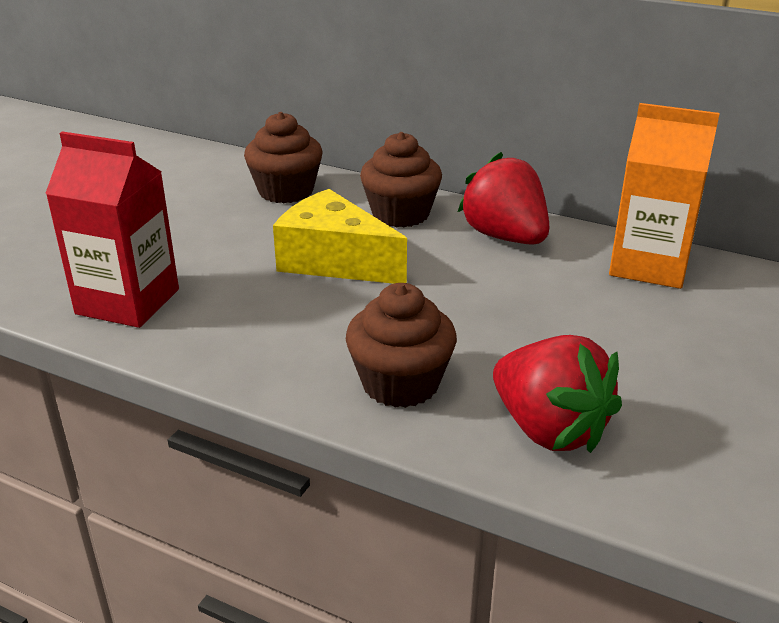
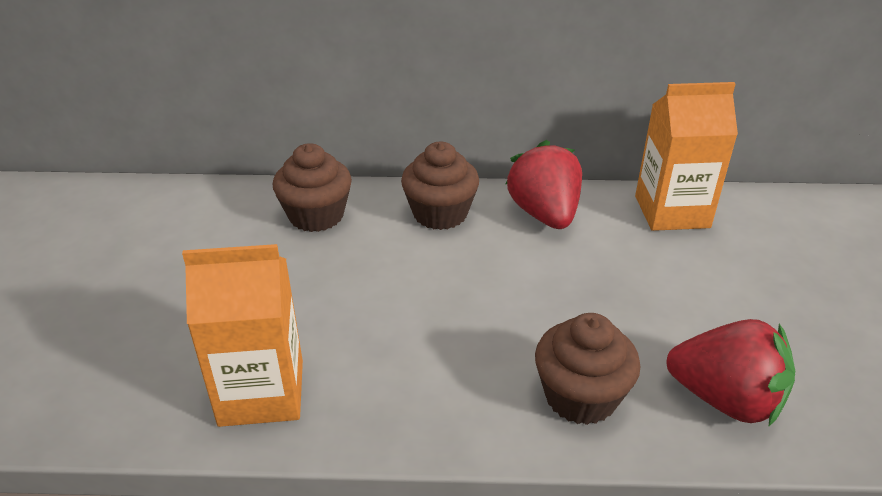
camera: 25 degrees left, 5 degrees up
red carton [45,131,179,328] -> orange carton [182,244,303,427]
yellow cheese [273,189,407,284] -> none
red strawberry [458,152,549,245] -> red strawberry turned 45 degrees clockwise [505,140,582,229]

